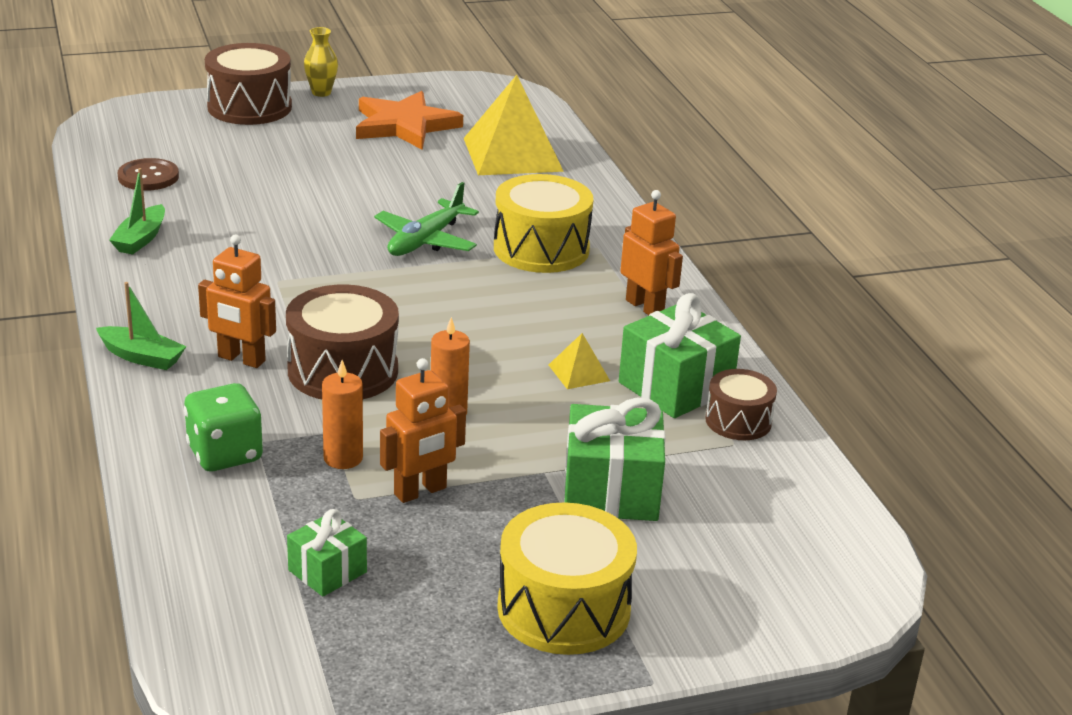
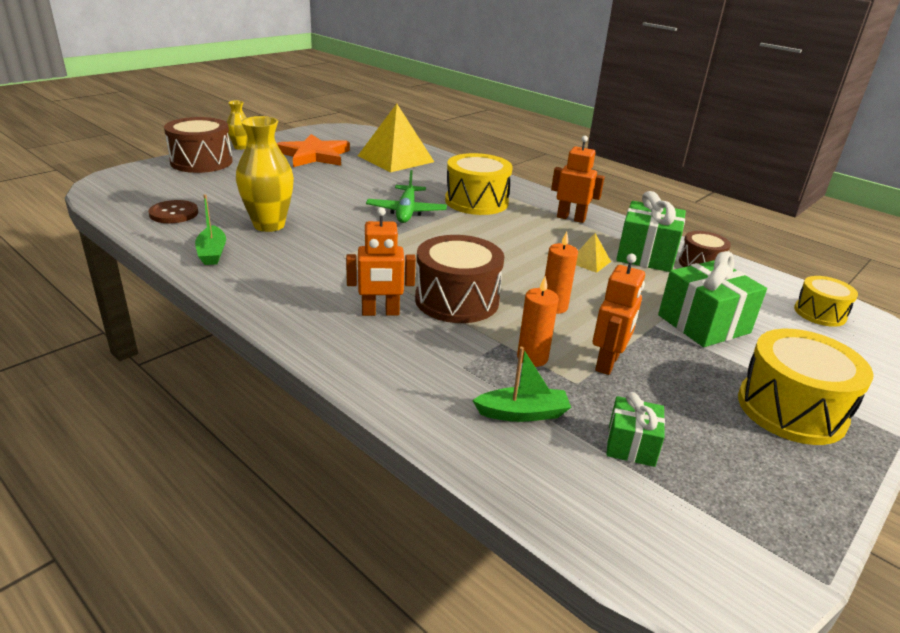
camera: 30 degrees left, 0 degrees up
green boat [96,282,186,370] -> green boat moved to [472,347,571,422]
green dice [184,383,263,471] -> none
none -> yellow vase [236,116,294,232]
none -> yellow drum [794,276,858,327]

